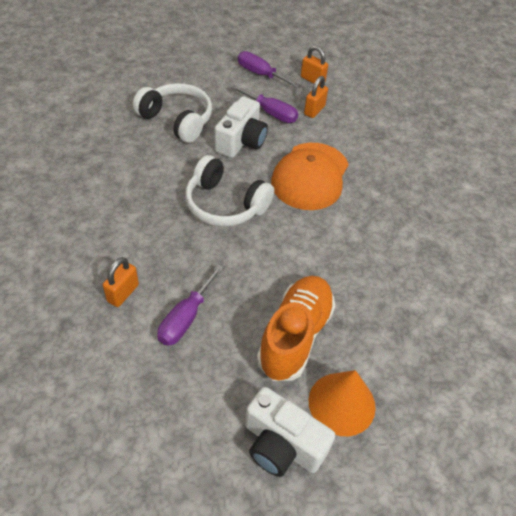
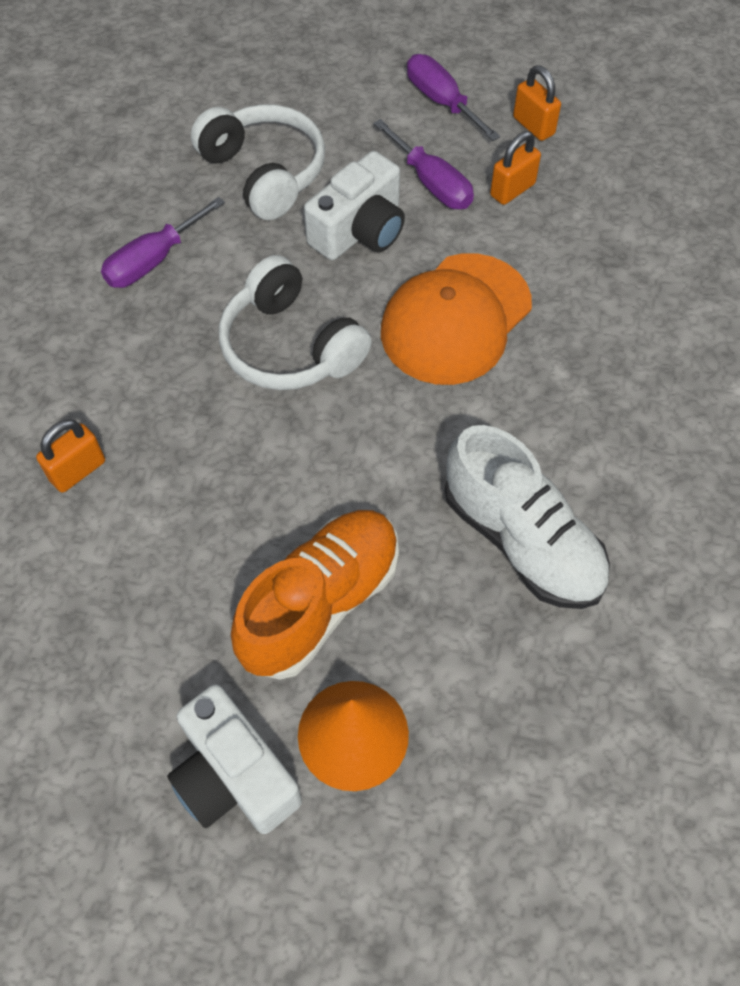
camera: 20 degrees right, 10 degrees up
purple screwdriver [157,264,224,346] -> purple screwdriver moved to [101,197,225,288]
none -> white shoe [445,425,610,609]

